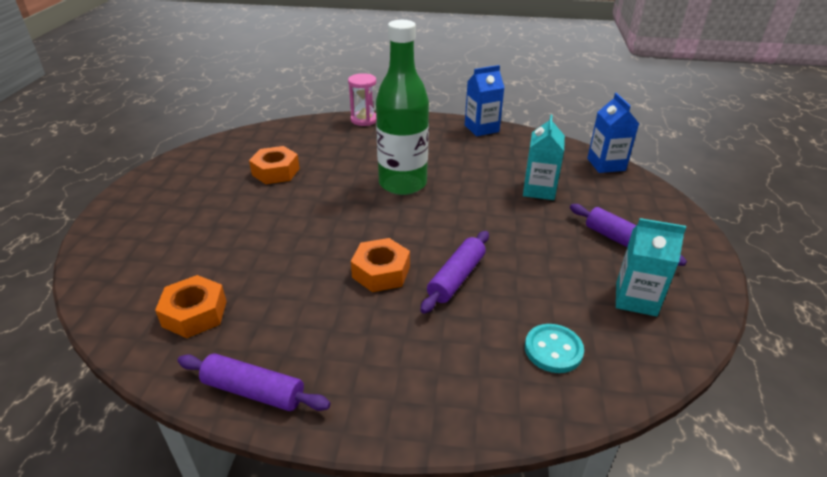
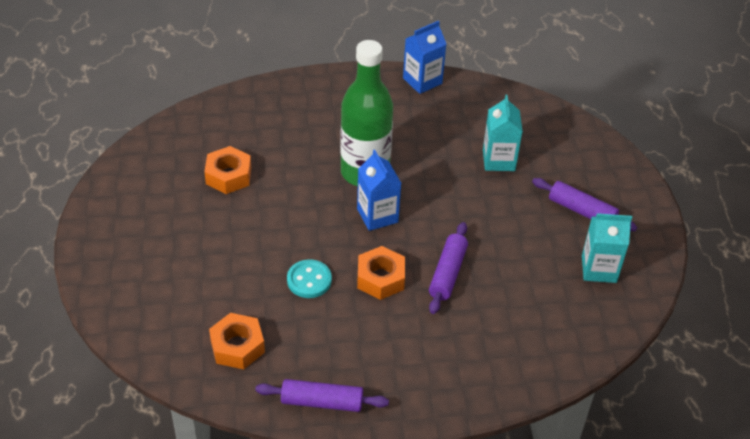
camera: 15 degrees left, 10 degrees up
pink hourglass [348,73,376,126] -> none
turquoise button [525,324,584,373] -> turquoise button moved to [287,259,332,298]
blue carton [587,93,639,173] -> blue carton moved to [357,150,401,231]

